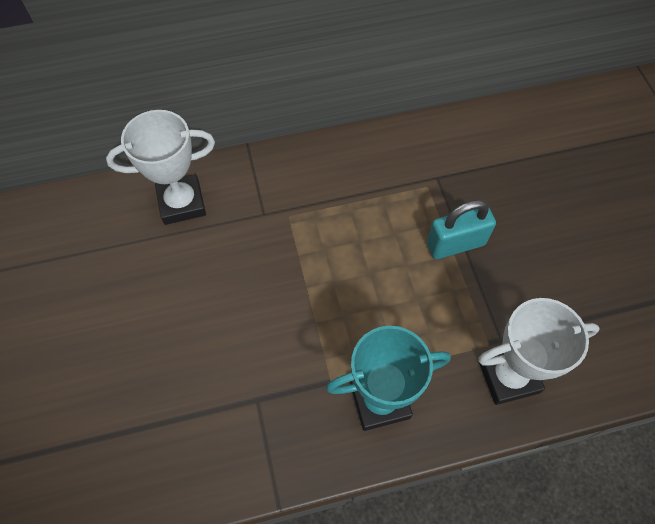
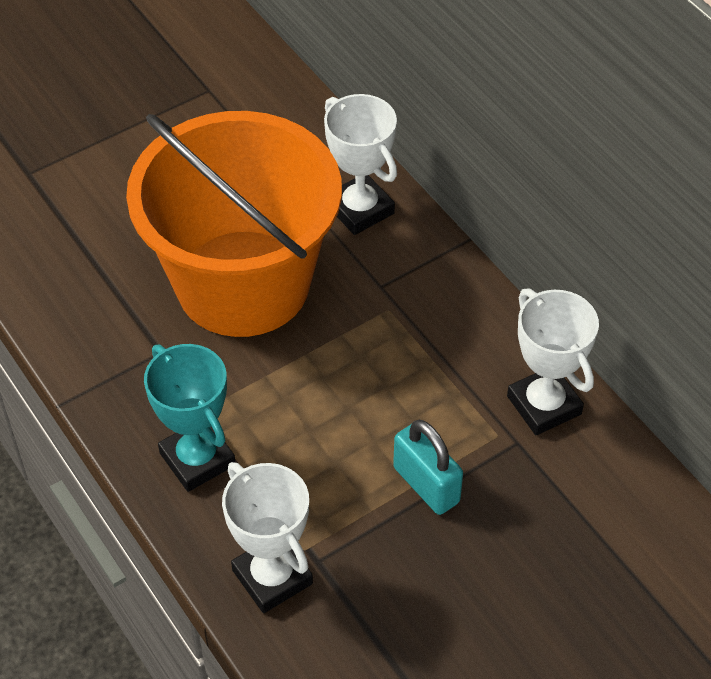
camera: 70 degrees right, 10 degrees down
none -> orange bucket [126,111,342,337]
none -> white trophy [507,288,599,435]

